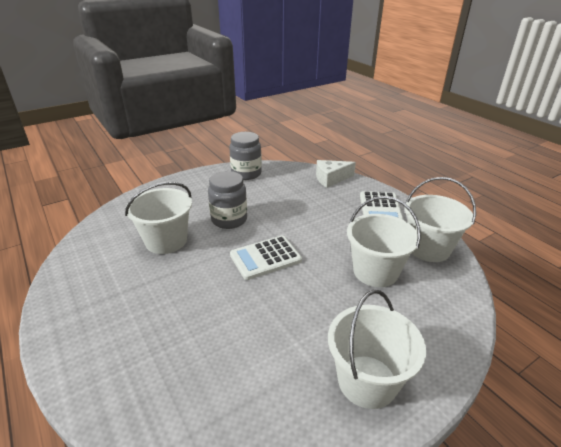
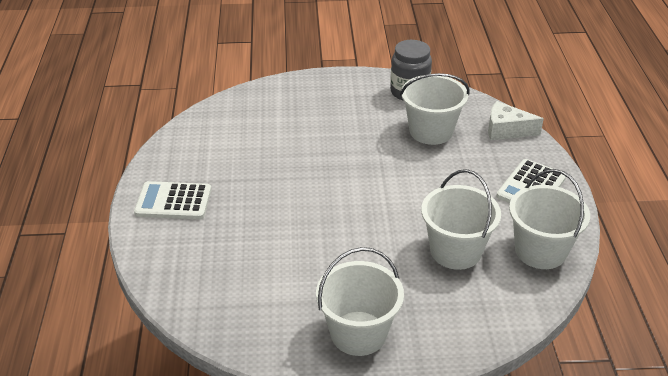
camera: 30 degrees right, 5 degrees up
white bucket [125,182,192,254] -> white bucket moved to [400,73,470,145]
grey jar [208,171,247,229] -> none
white calculator [230,236,302,280] -> white calculator moved to [134,181,211,219]

